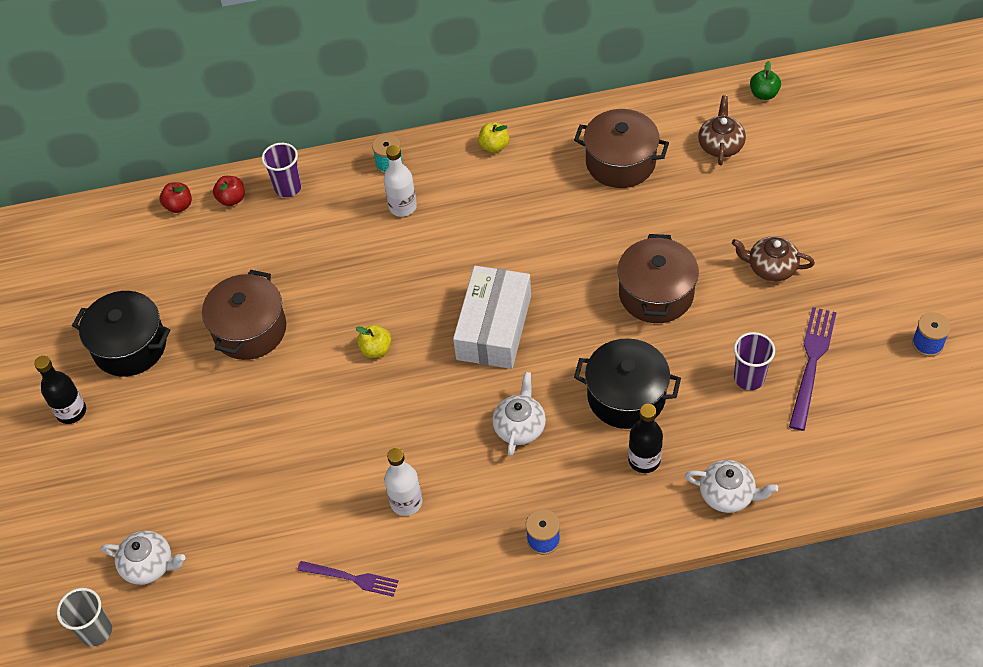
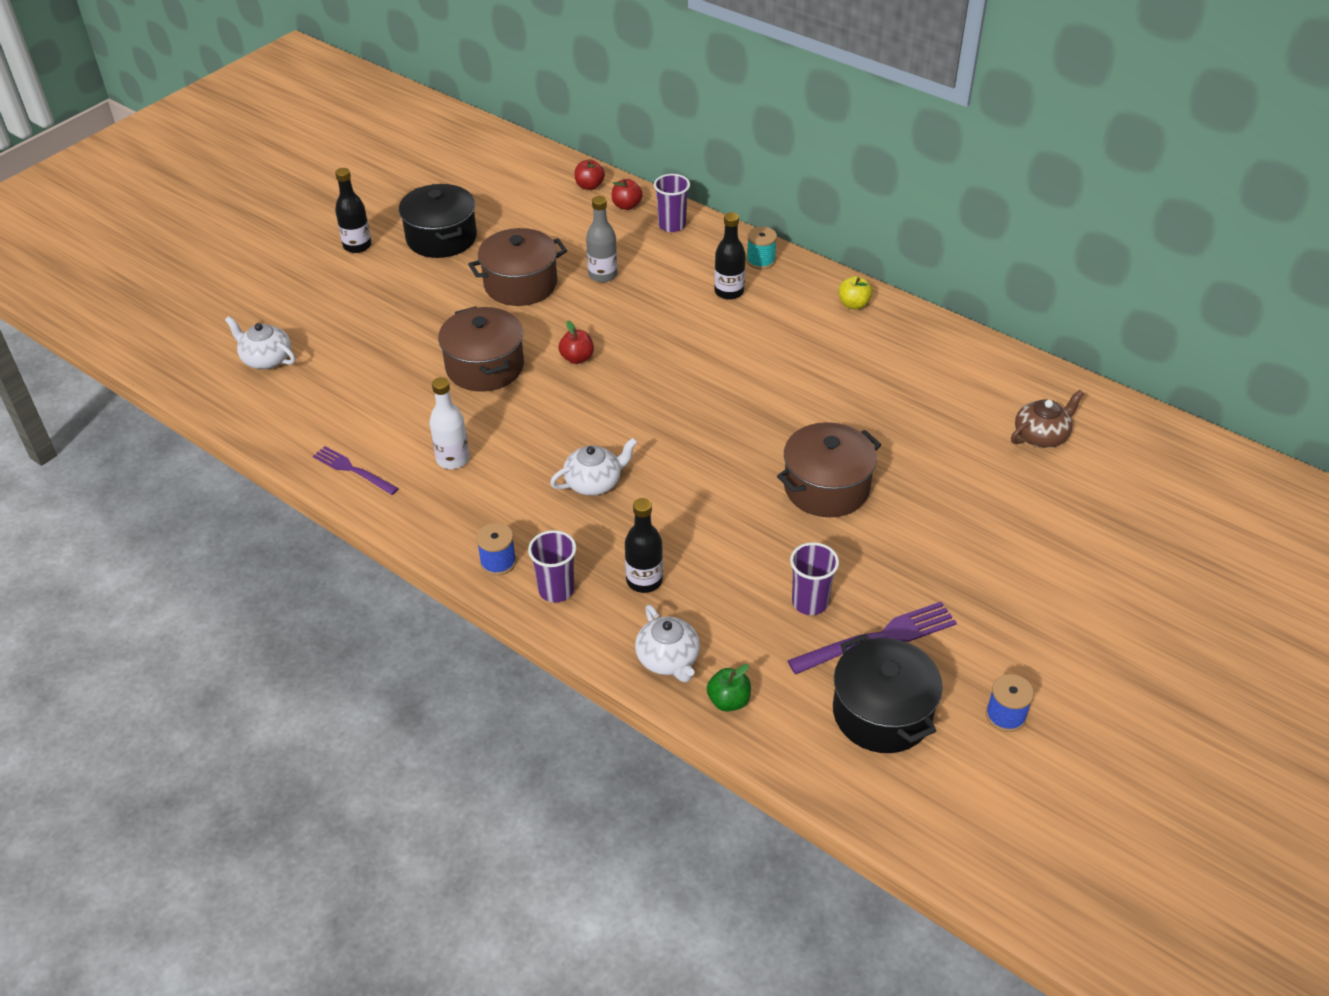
camera: 45 degrees right, 10 degrees down
grey cup [57,588,112,646] -> none
white teapot [101,531,185,585] -> white teapot turned 150 degrees clockwise [225,316,295,369]
purple fork [297,561,399,597] -> purple fork turned 150 degrees clockwise [313,446,399,495]
yellow apple [356,325,391,358] -> red apple [559,321,594,364]
white bottle [384,145,417,217] -> black bottle [714,212,746,300]
white box [453,266,531,369] -> none
brown pot [574,109,669,188] -> brown pot moved to [438,306,524,392]
black pot [574,338,681,429] -> black pot moved to [833,634,943,753]
brown teapot [732,236,815,282] -> none
green apple [750,61,781,100] -> green apple moved to [707,664,751,712]
none -> purple cup [528,530,576,603]
none -> grey bottle [586,196,617,282]

